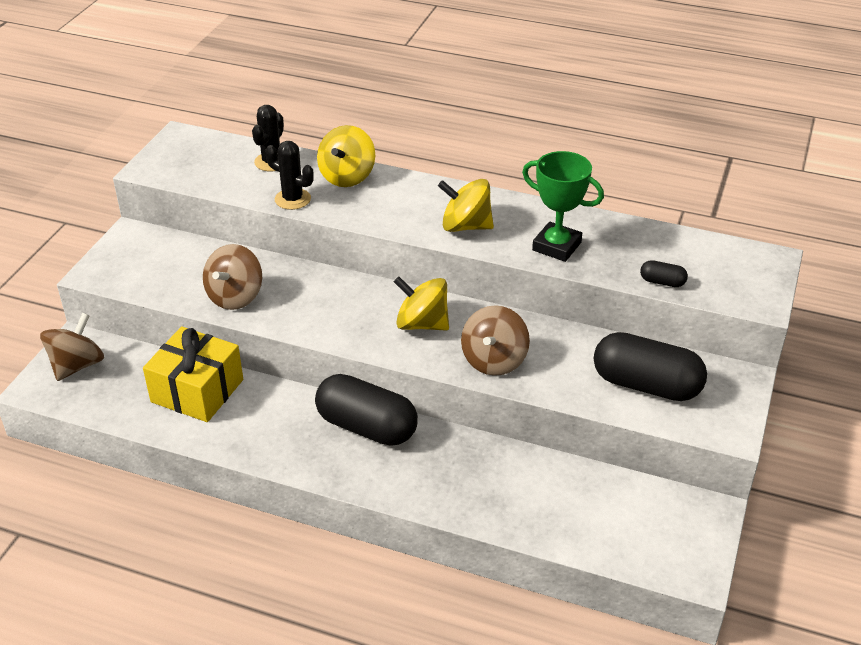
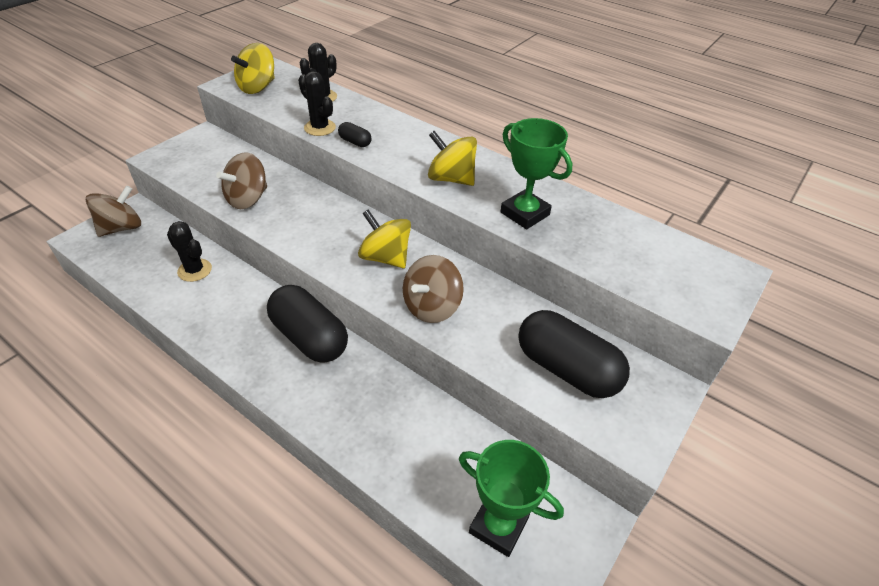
camera: 15 degrees right, 5 degrees up
yellow gift [143,326,243,422] -> black cactus [167,221,212,282]
yellow spinning top [317,125,375,187] -> yellow spinning top moved to [231,43,275,94]
black capsule [640,260,688,287] -> black capsule moved to [338,122,372,147]
none -> green trophy [459,440,564,557]

